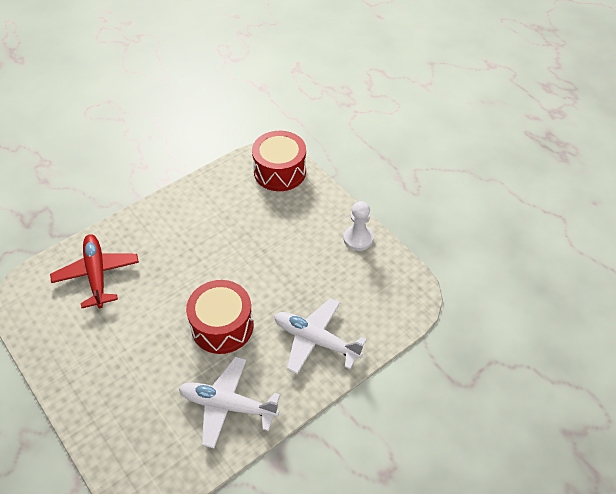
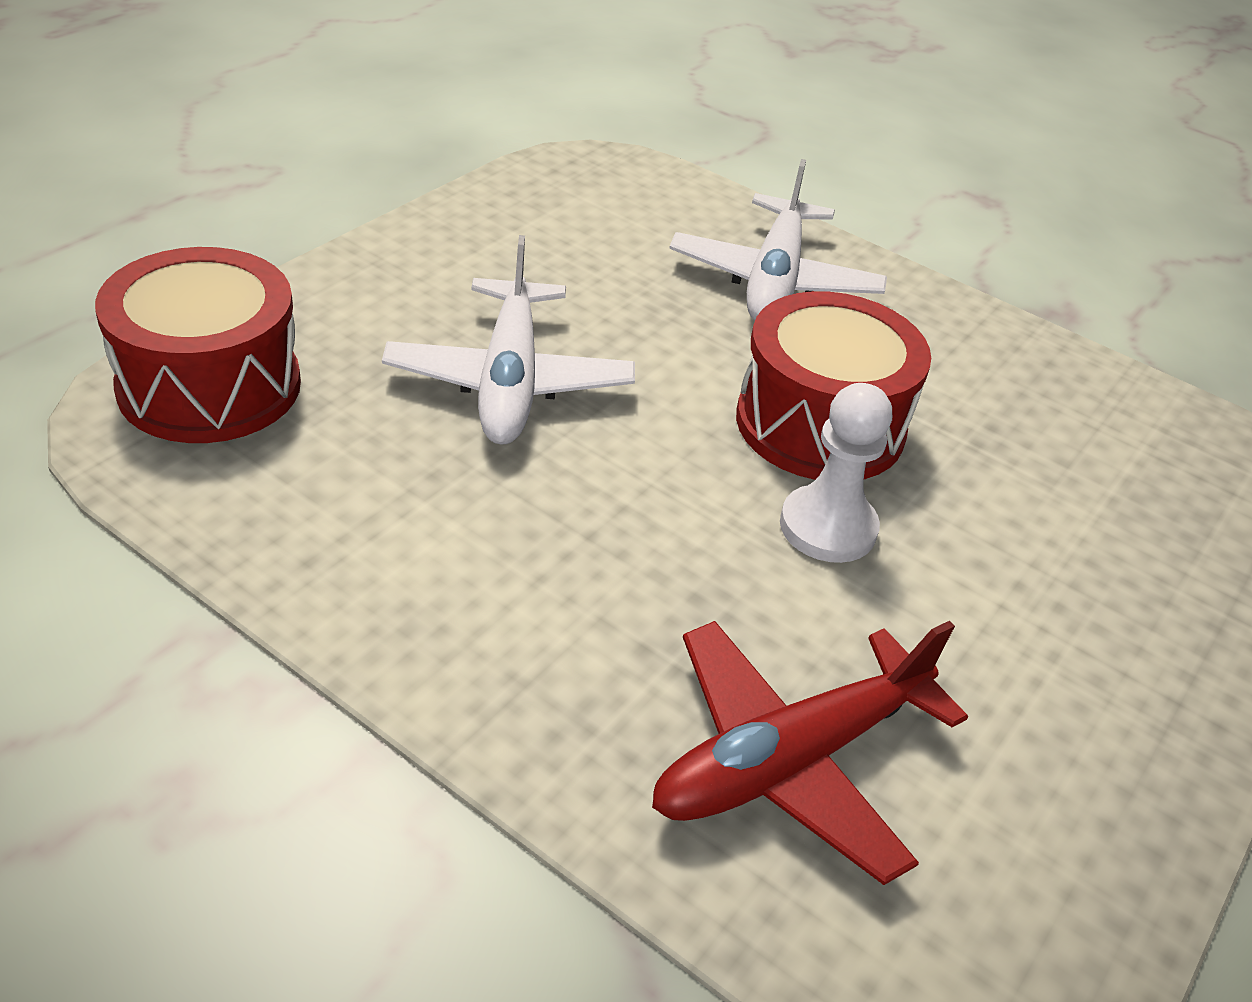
camera: 110 degrees left, 10 degrees down
white plane [179,357,280,448] -> white plane moved to [382,235,635,445]
white pawn [344,201,373,251] -> white pawn moved to [780,383,892,563]

